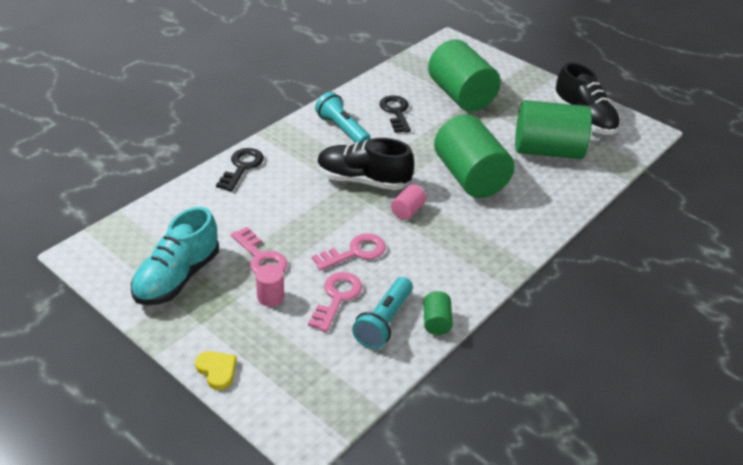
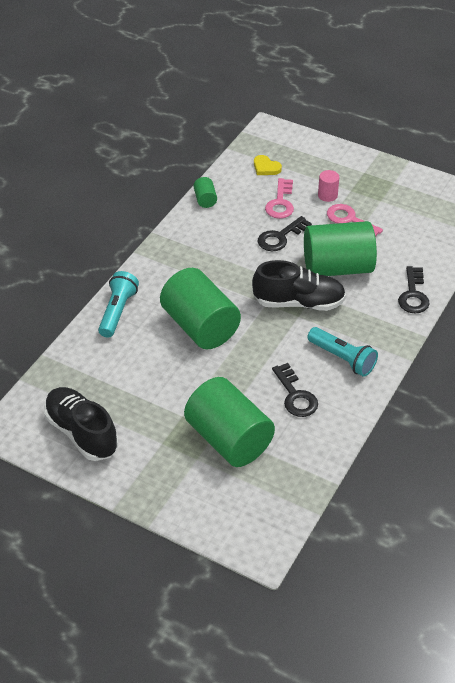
camera: 170 degrees right, 5 degrees up
turquoise shoe [131,207,219,305] -> none
yellow heart [195,351,237,390] -> yellow heart moved to [254,155,282,175]
pink key [312,233,386,271] -> black key [258,216,312,251]
turquoise flashlight [352,277,413,349] -> turquoise flashlight moved to [98,271,139,338]
pink cylinder [391,184,426,220] -> none
green cylinder [515,100,592,159] -> green cylinder moved to [304,221,377,276]

